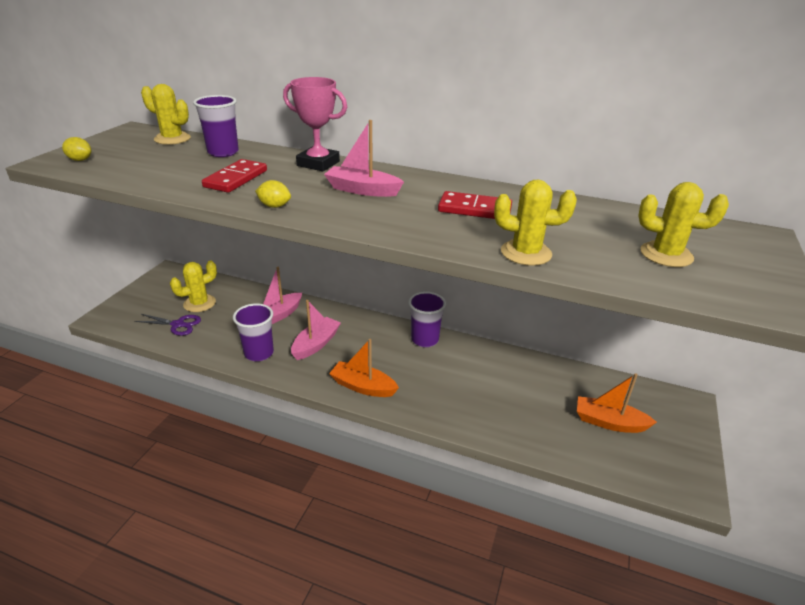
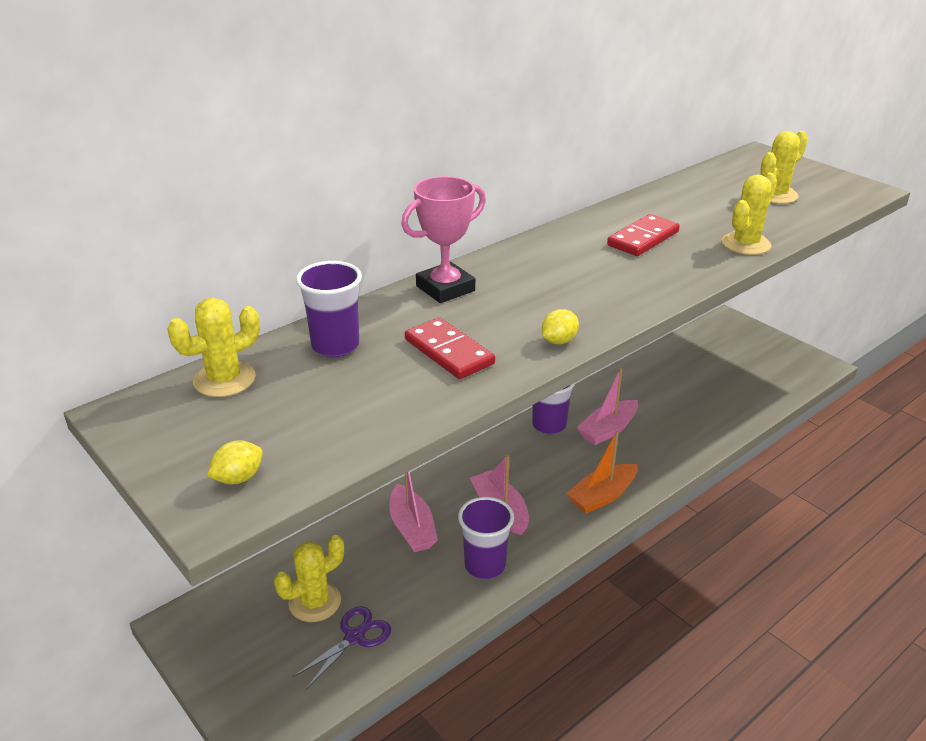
camera: 60 degrees left, 0 degrees up
yellow cactus [170,260,217,312] -> yellow cactus turned 60 degrees clockwise [274,535,344,622]
pink boat [324,120,404,197] -> pink boat moved to [577,368,638,445]
orange boat [577,373,657,433] -> none

